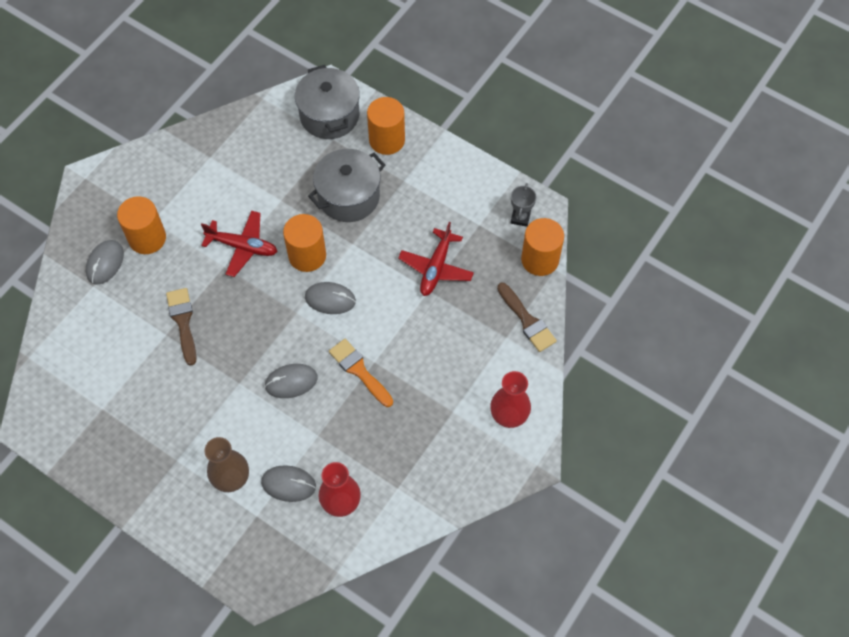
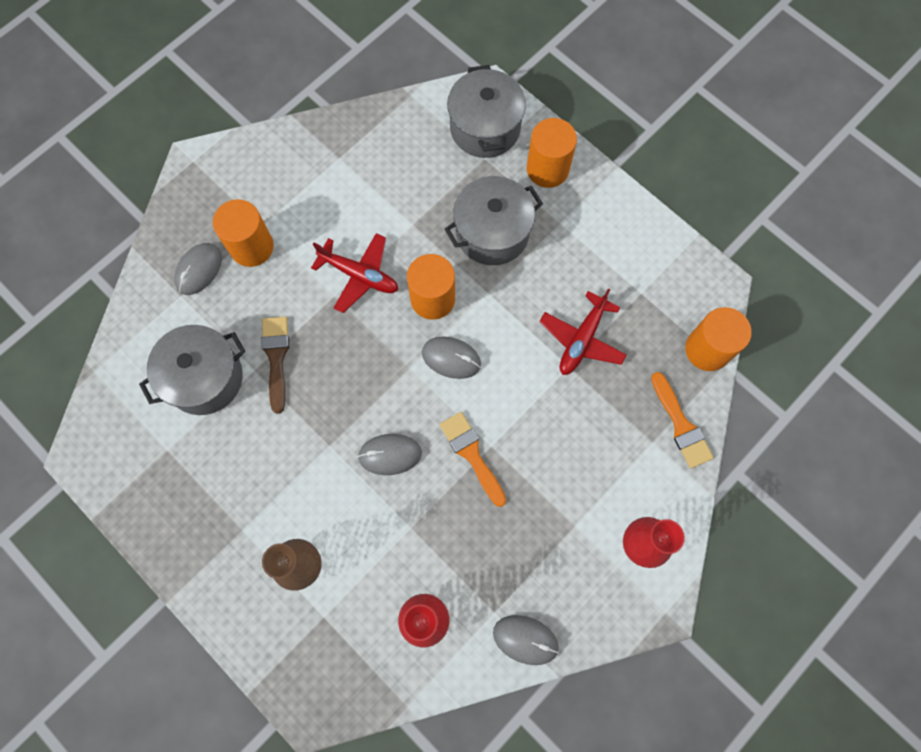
camera: 10 degrees right, 10 degrees up
grey mouse [261,465,316,502] -> grey mouse moved to [493,615,559,665]
brown brush [497,283,557,352] -> orange brush [651,372,714,468]
grey trophy [511,183,536,227] -> none
none -> grey pot [139,325,245,415]

